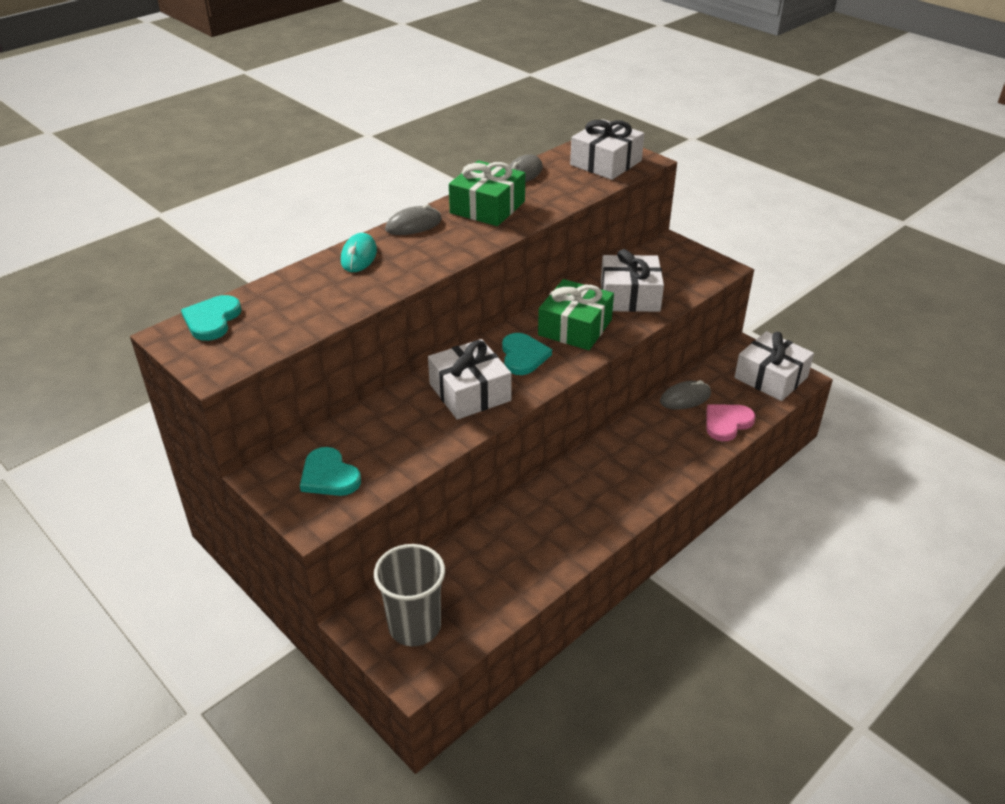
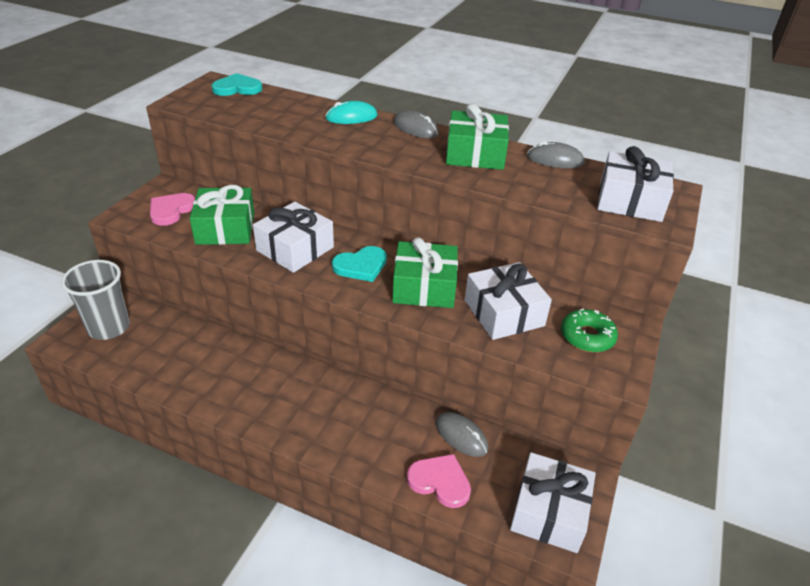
camera: 65 degrees right, 0 degrees up
turquoise heart [300,447,361,496] -> pink heart [150,193,195,226]
none -> green gift [190,185,254,245]
none -> green donut [561,309,618,352]

